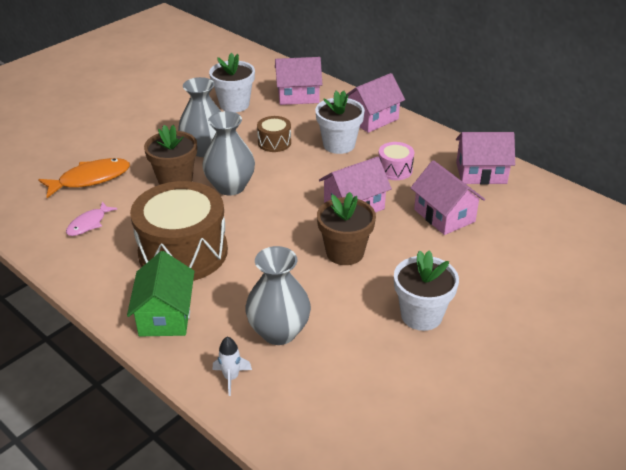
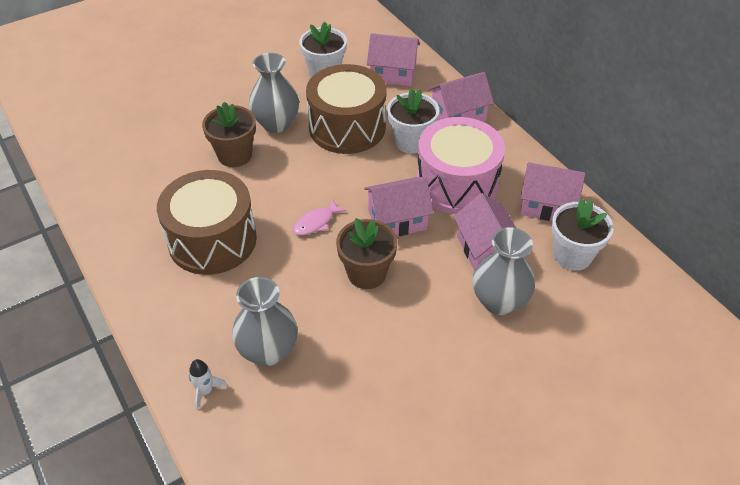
camera: 15 degrees right, 10 degrees up
orange fish [38,158,130,198] -> none
pink fish [66,202,118,236] -> pink fish moved to [293,199,347,235]
green house [127,251,195,336] -> none
grey vase [202,111,255,196] -> grey vase moved to [473,227,535,315]
brown drum [257,116,291,152] -> brown drum [306,64,386,154], size x2.21
pink drum [378,142,414,180] -> pink drum [416,117,505,214], size x2.21
white flower pot [394,251,459,331] -> white flower pot moved to [551,199,613,271]

